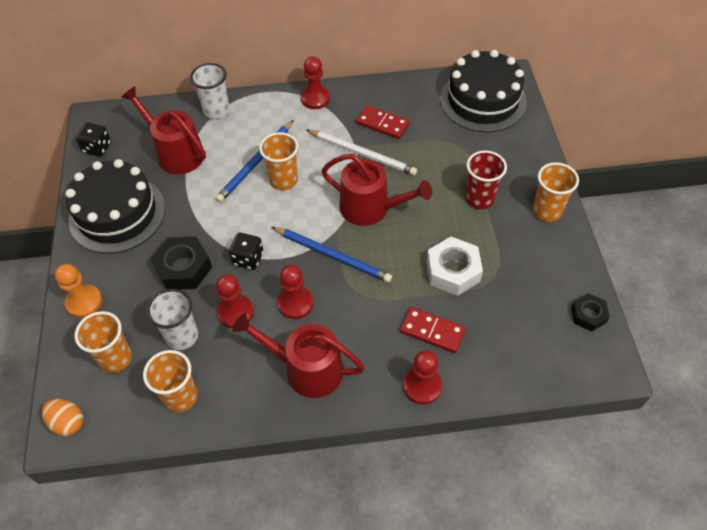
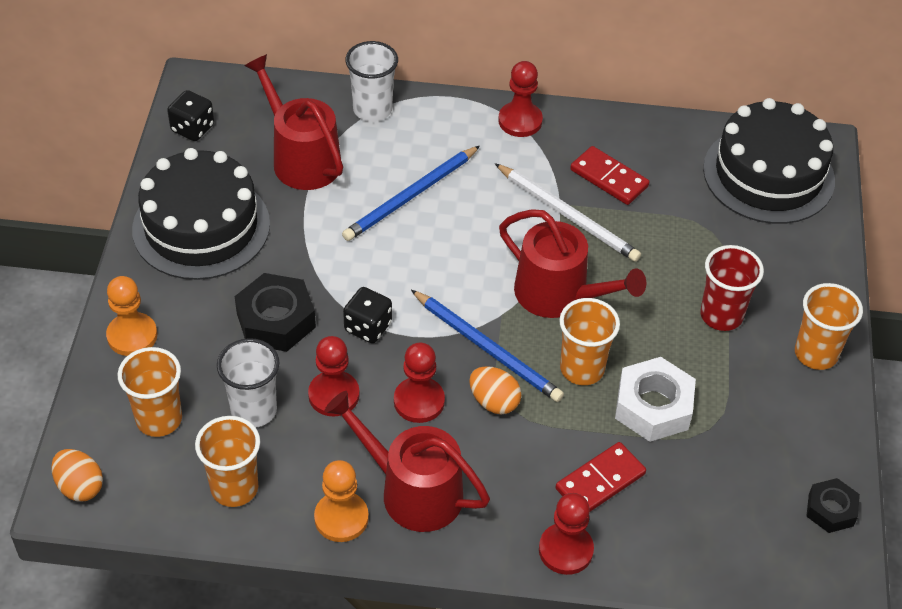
camera: 10 degrees right, 5 degrees down
orange cup [259,132,298,190] -> orange cup moved to [559,298,620,385]
red domino [400,307,466,353] -> red domino turned 75 degrees counterclockwise [556,442,646,512]
none -> orange pawn [314,460,369,542]
none -> orange egg [469,366,522,415]

